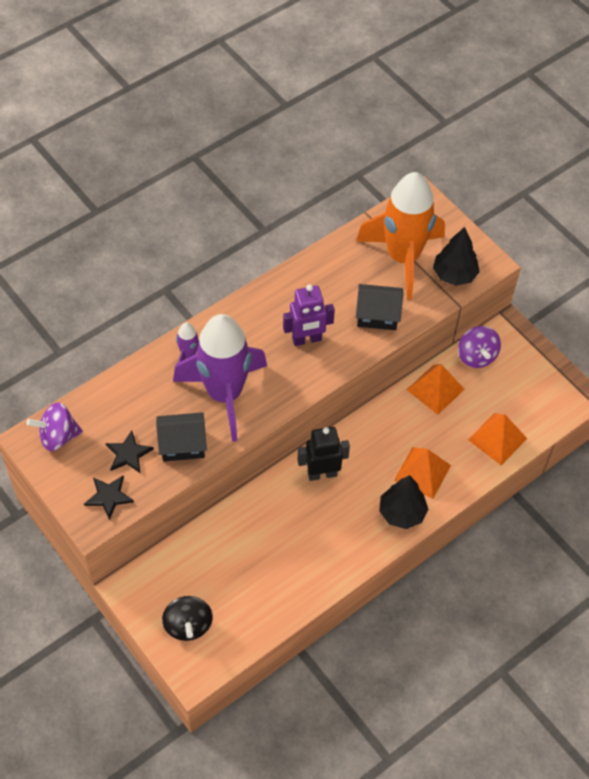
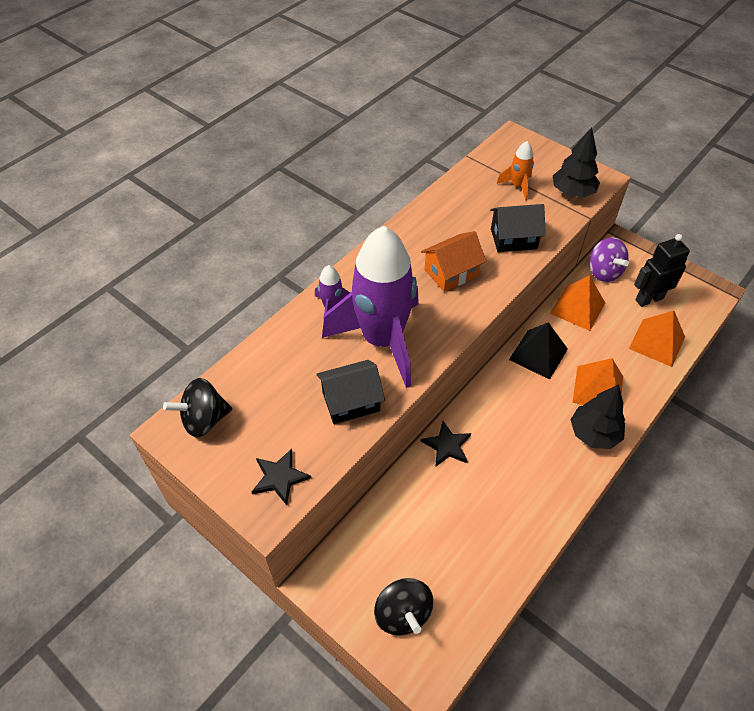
camera: 10 degrees left, 5 degrees down
purple spinning top [26,402,83,451] -> black spinning top [163,378,232,438]
black star [106,431,154,474] -> black star moved to [421,421,471,466]
purple robot [283,284,335,346] -> orange house [421,231,486,292]
black robot [298,427,350,481] -> black robot moved to [634,234,690,307]
orange rocket [356,172,445,300] -> orange rocket [497,141,534,200], size x0.42
none -> black pyramid [509,322,568,380]

